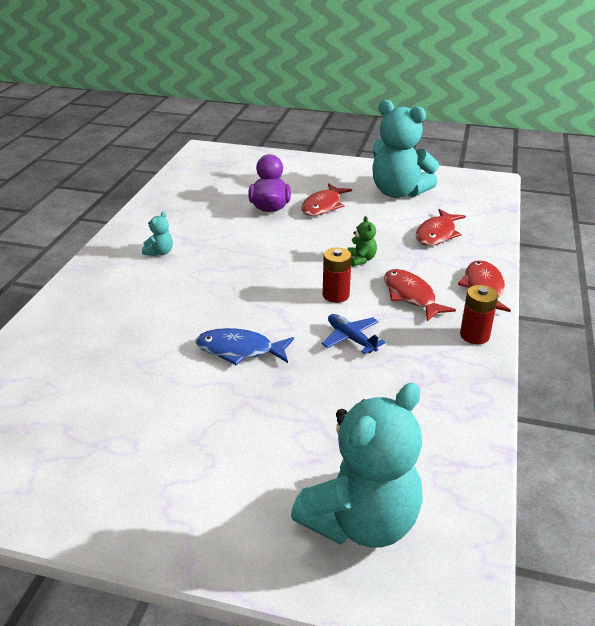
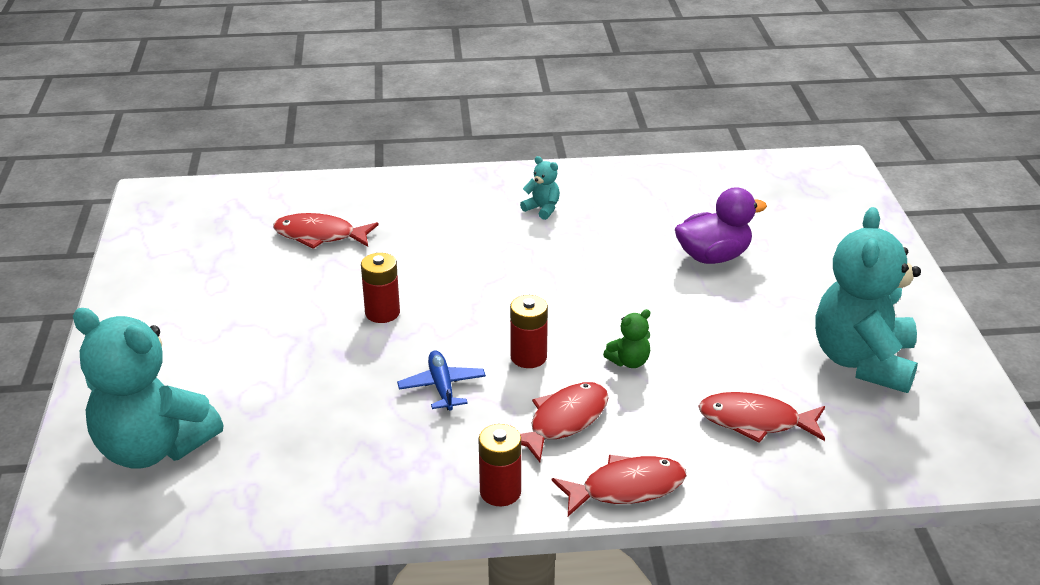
camera: 70 degrees right, 0 degrees up
turquoise teddy bear [142,211,173,256] -> turquoise teddy bear turned 150 degrees counterclockwise [520,156,560,220]
blue fish [196,328,294,365] -> red battery [361,253,400,323]
red fish [301,183,352,216] -> red fish moved to [273,213,379,249]
blue plane [322,314,385,354] -> blue plane turned 45 degrees counterclockwise [397,350,486,411]

